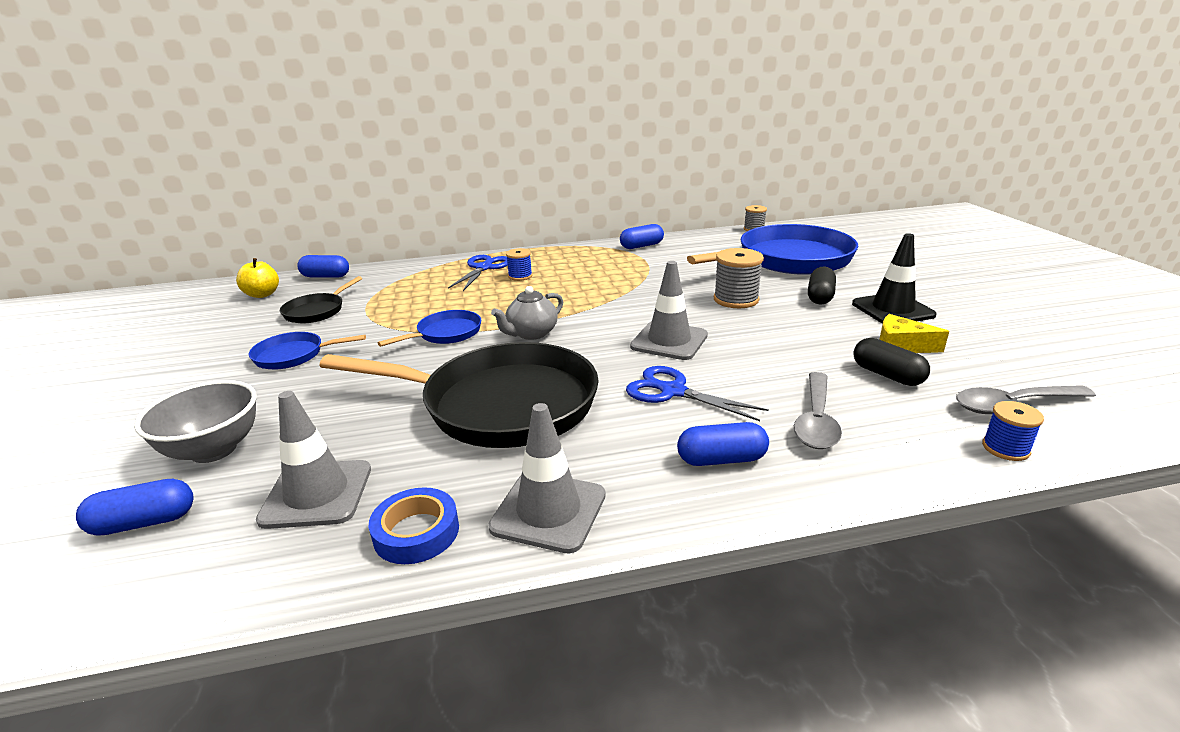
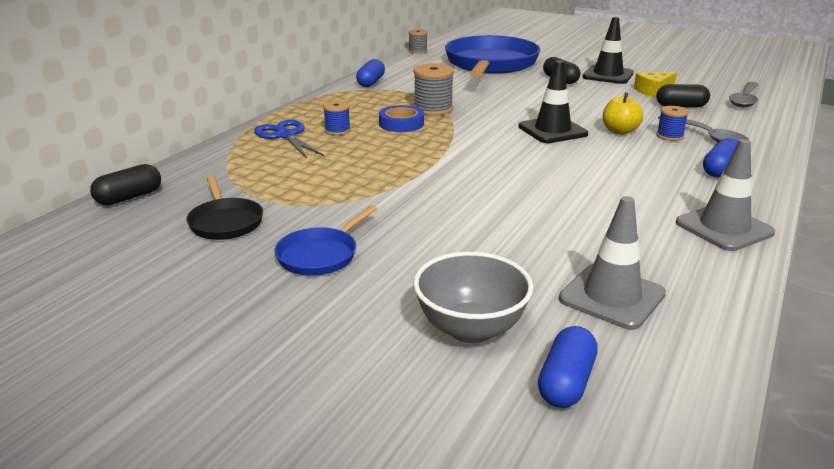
camera: 50 degrees left, 0 degrees up
yellow apple [236,258,279,298] -> yellow apple moved to [603,93,643,135]
blue capsule [297,255,349,278] -> black capsule [90,164,161,205]
black pan [319,342,598,448] -> none
blue tape [369,487,459,564] -> blue tape moved to [379,105,424,132]
blue pan [377,310,481,347] -> none
grey teapot [491,286,563,340] -> none
blue scissors [626,366,769,421] -> none
grey traffic cone [630,261,708,360] -> black traffic cone [519,61,588,143]
grey spool [714,248,764,308] -> grey spool moved to [413,63,454,116]
blue spool [982,401,1044,461] -> blue spool moved to [657,106,689,141]

